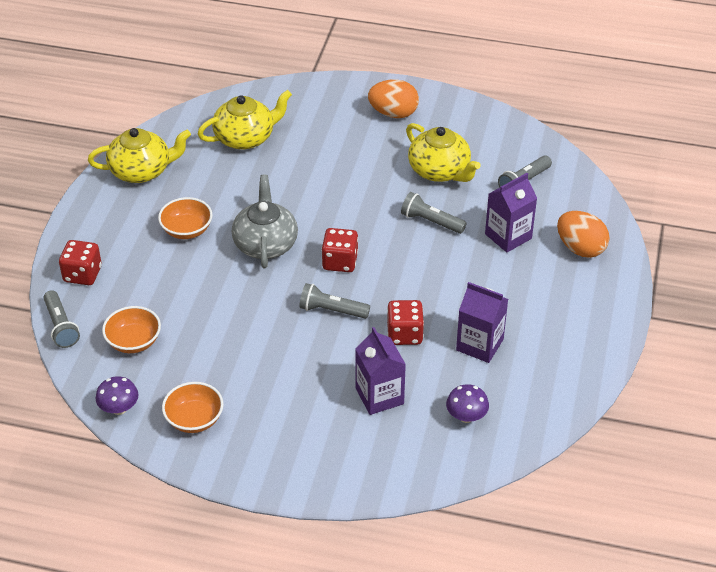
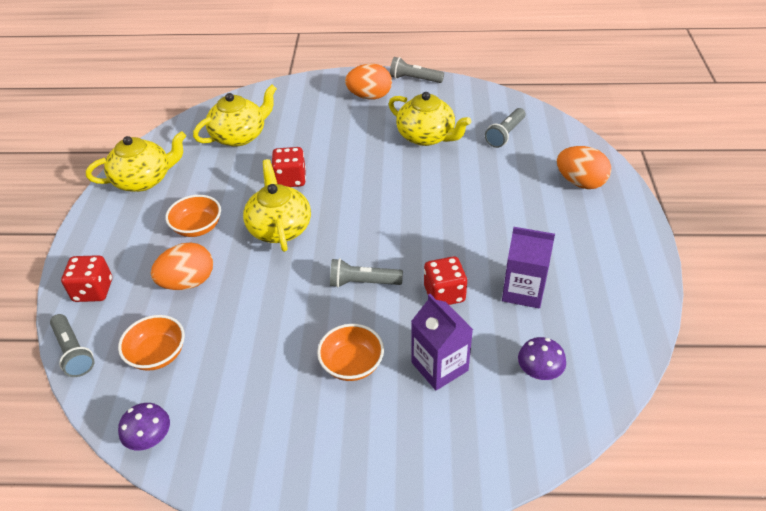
camera: 10 degrees left, 0 degrees up
orange bowl [162,382,223,433] -> orange bowl moved to [317,324,384,381]
grey teapot [232,175,298,268] -> yellow teapot [243,159,311,252]
red dice [322,228,358,272] -> red dice moved to [272,147,306,187]
grey flashlight [401,192,466,234] -> grey flashlight moved to [390,57,444,83]
purple carton [485,173,537,252] -> none
none -> orange egg [151,242,213,290]

